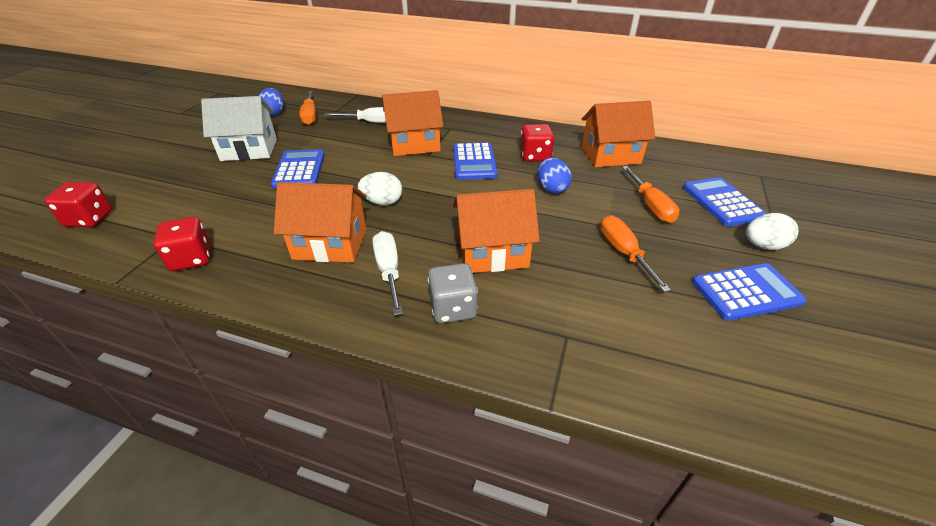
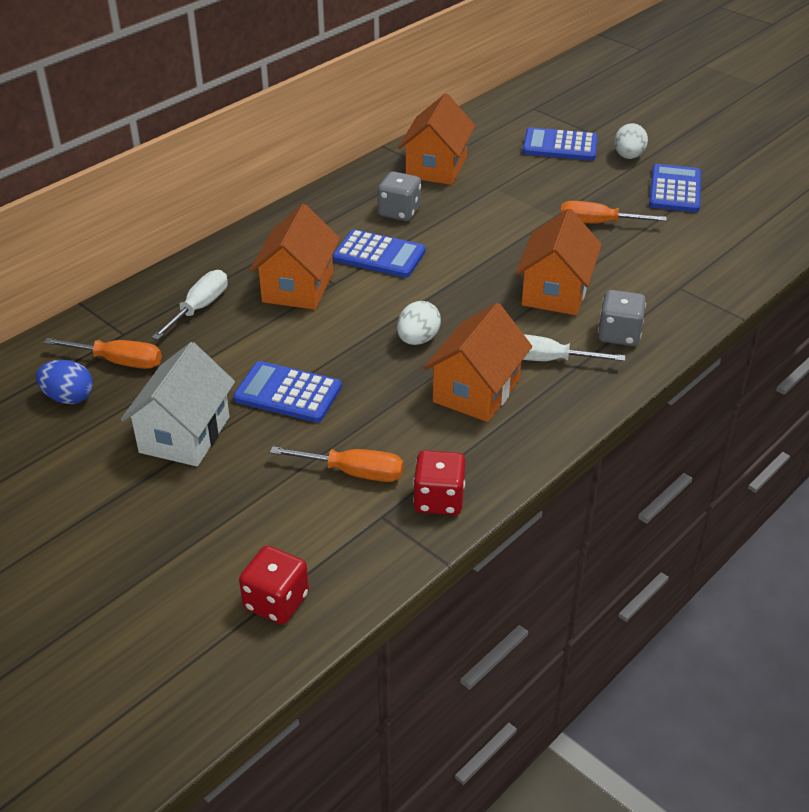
camera: 65 degrees left, 0 degrees up
red dice [520,124,554,162] -> grey dice [378,171,421,221]
blue egg [538,158,572,194] -> none
orange screwdriver [622,166,679,223] -> orange screwdriver moved to [270,446,404,482]

